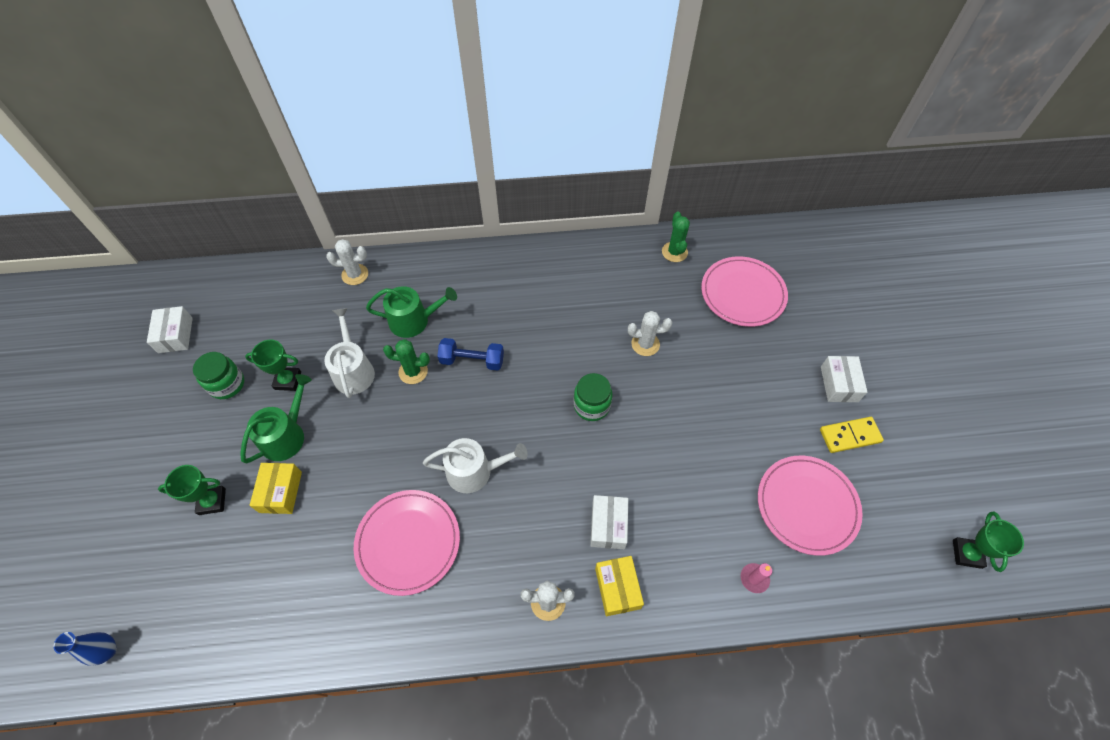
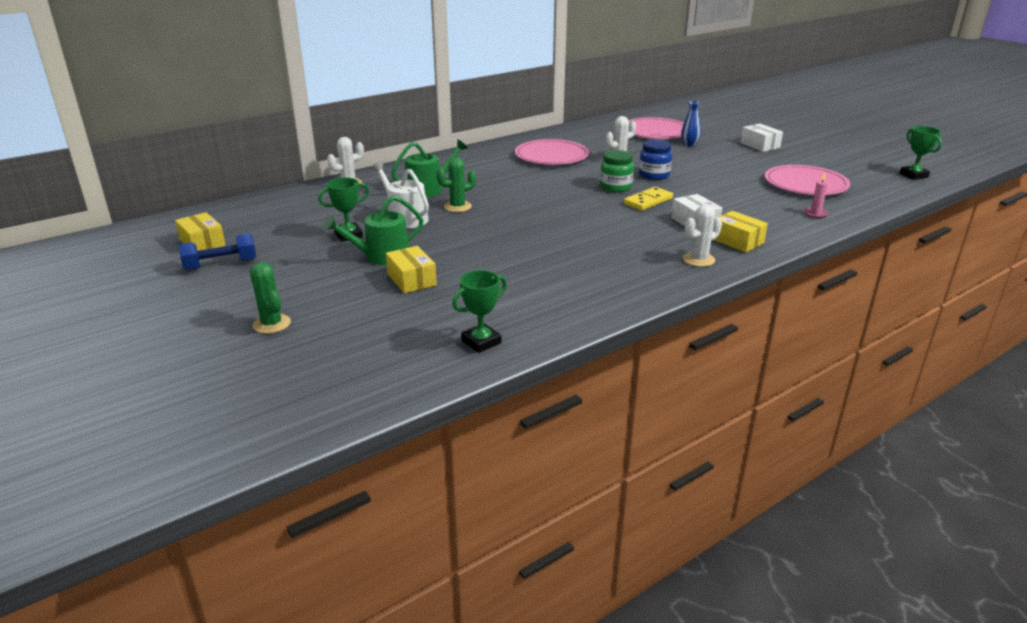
camera: 30 degrees left, 30 degrees down
blue vase [54,632,117,666] -> blue vase moved to [681,101,701,146]
white box [147,306,193,353] -> yellow box [175,212,226,251]
green trophy [158,465,226,515] -> green trophy moved to [452,270,507,353]
green jar [193,352,244,399] -> none
green watering can [240,374,312,463] -> green watering can turned 120 degrees counterclockwise [323,195,424,265]
pink plate [353,490,460,596] -> pink plate moved to [515,139,589,165]
white watering can [423,438,528,493] -> none
blue dumbbell [438,338,504,371] -> blue dumbbell moved to [178,233,256,271]
green cactus [662,211,690,262] -> green cactus moved to [249,262,291,334]
yellow domino [820,417,884,453] -> yellow domino moved to [624,187,673,211]
none -> blue jar [639,140,672,180]

